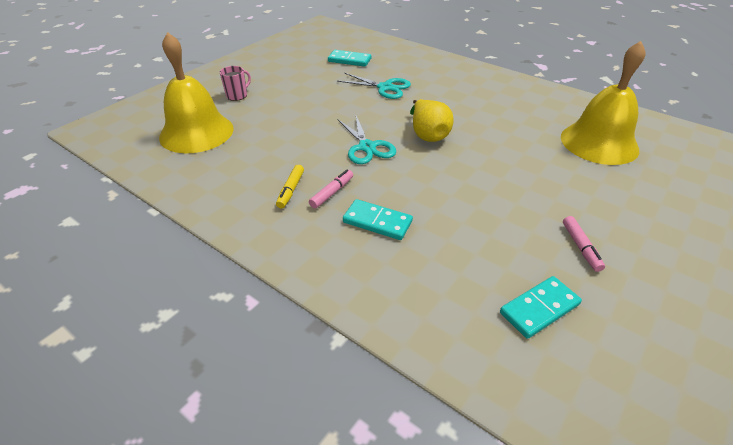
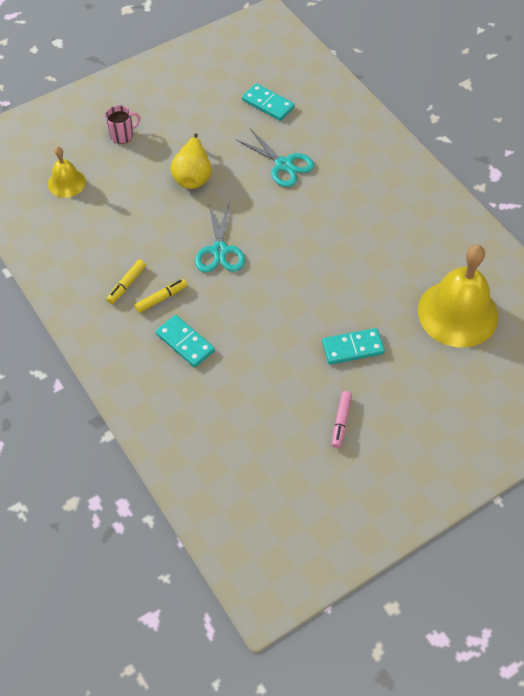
camera: 20 degrees right, 15 degrees up
yellow bell [159,32,234,153] -> yellow bell [48,147,86,198], size x0.51
pink marker [309,169,353,209] -> yellow marker [135,279,187,313]
yellow pear [410,99,454,142] -> yellow pear moved to [171,133,212,189]
turquoise domino [500,276,582,339] -> turquoise domino moved to [322,328,385,365]

